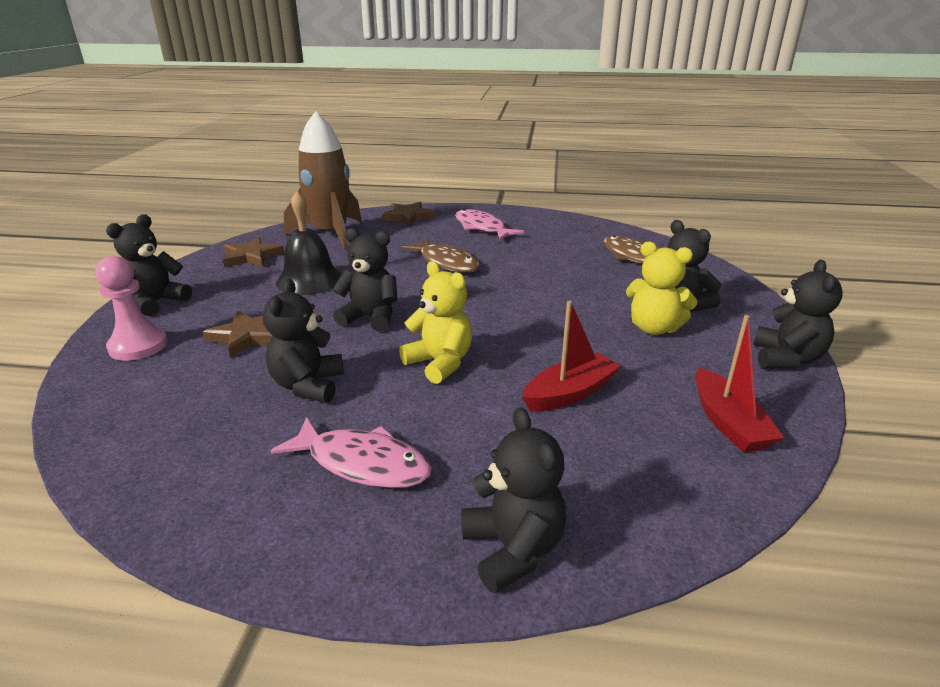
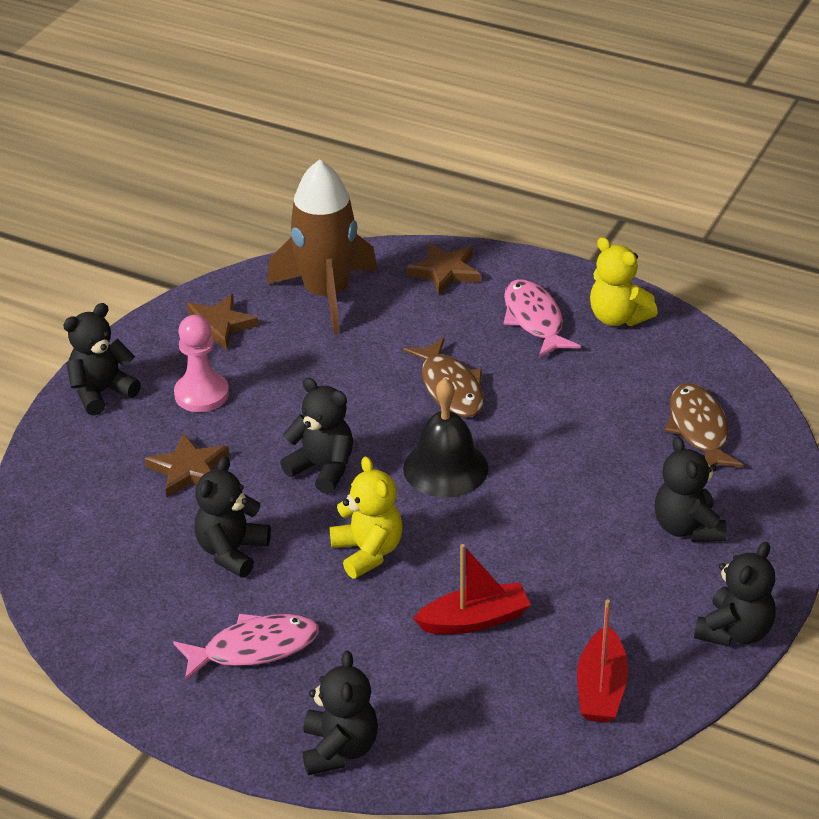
camera: 20 degrees right, 10 degrees up
pink pawn [95,256,168,361] -> pink pawn moved to [174,315,229,412]
pink fish [270,417,432,488] -> pink fish turned 60 degrees counterclockwise [173,614,319,682]
black bell [276,191,341,295] -> black bell moved to [403,378,488,498]
yellow teddy bear [626,241,698,335] -> yellow teddy bear moved to [590,237,658,326]

